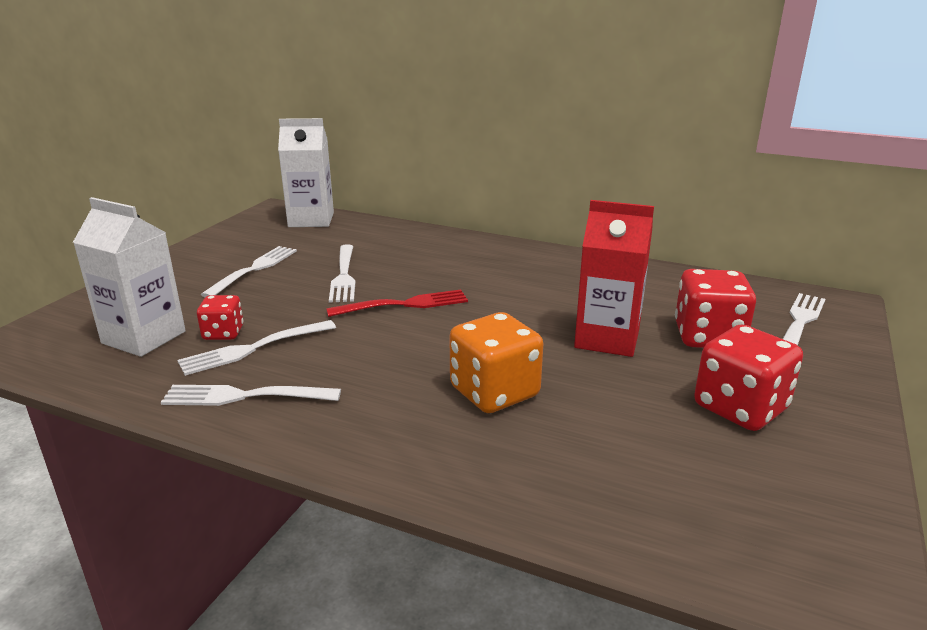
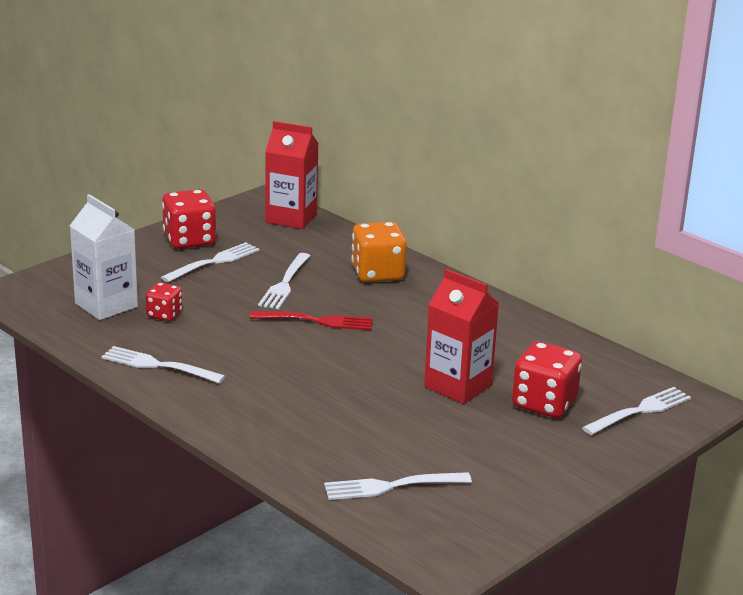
camera: 20 degrees right, 0 degrees up
white fork [177,320,336,376] -> white fork moved to [324,472,472,500]
white carton [278,118,334,227] -> red carton [265,121,319,229]
orange dice [449,312,543,413] -> orange dice moved to [351,222,407,282]
red dice [694,324,803,431] -> red dice moved to [162,189,216,249]

